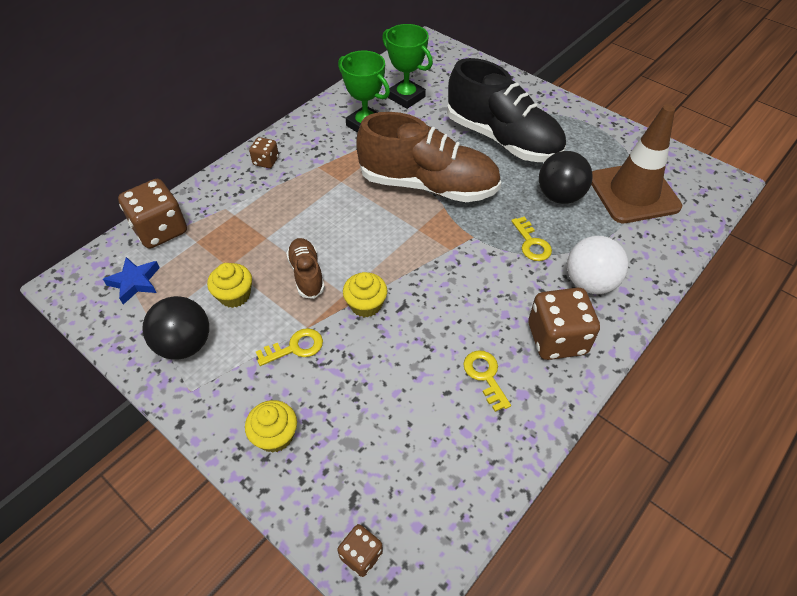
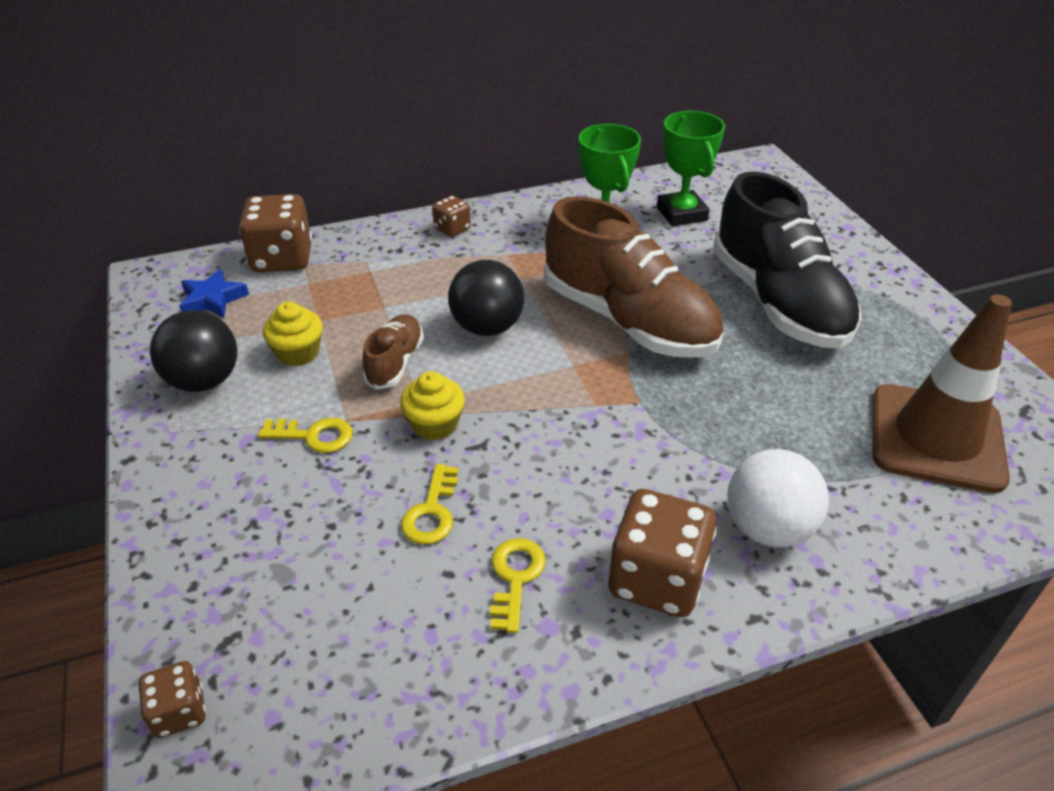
camera: 30 degrees right, 10 degrees down
yellow cupcake [245,400,297,453] -> none
yellow key [511,217,552,261] -> yellow key moved to [401,464,459,545]
black ball [539,151,593,204] -> black ball moved to [448,260,524,336]

